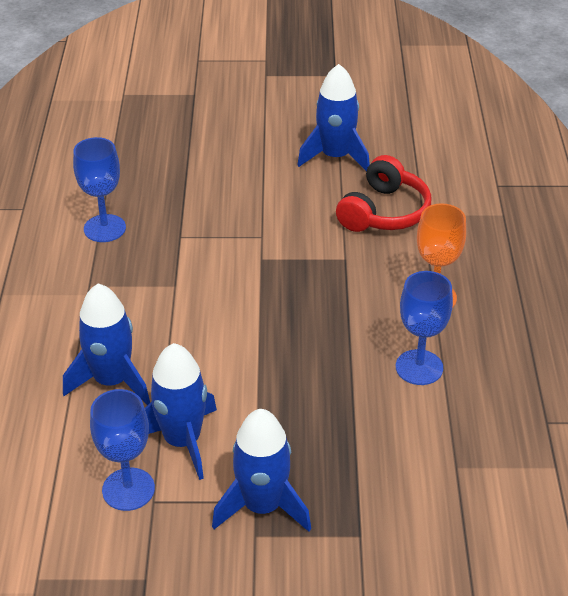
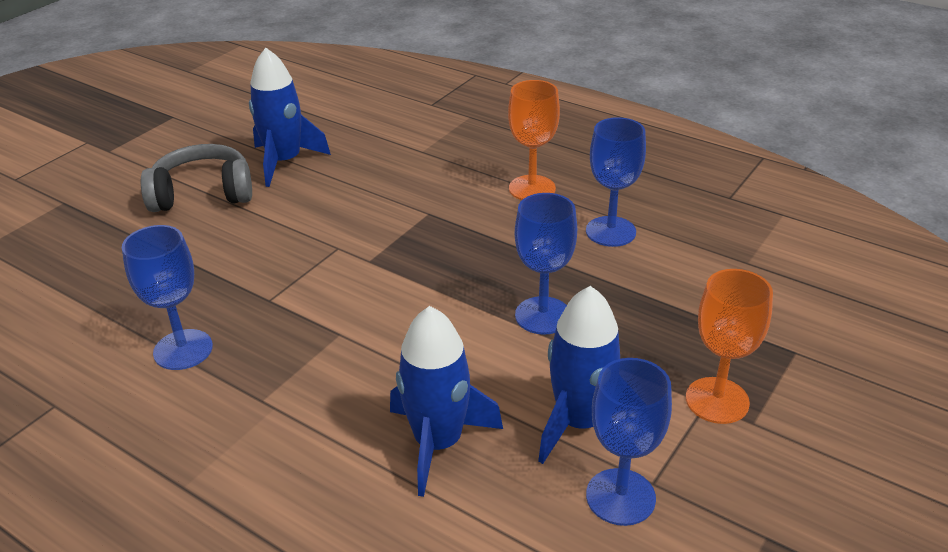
camera: 55 degrees left, 5 degrees down
blue rocket [212,409,311,532] -> orange goblet [686,269,773,424]
red headphones [336,155,431,232] -> none
none -> grey headphones [141,144,252,212]
none -> blue goblet [515,193,577,335]

